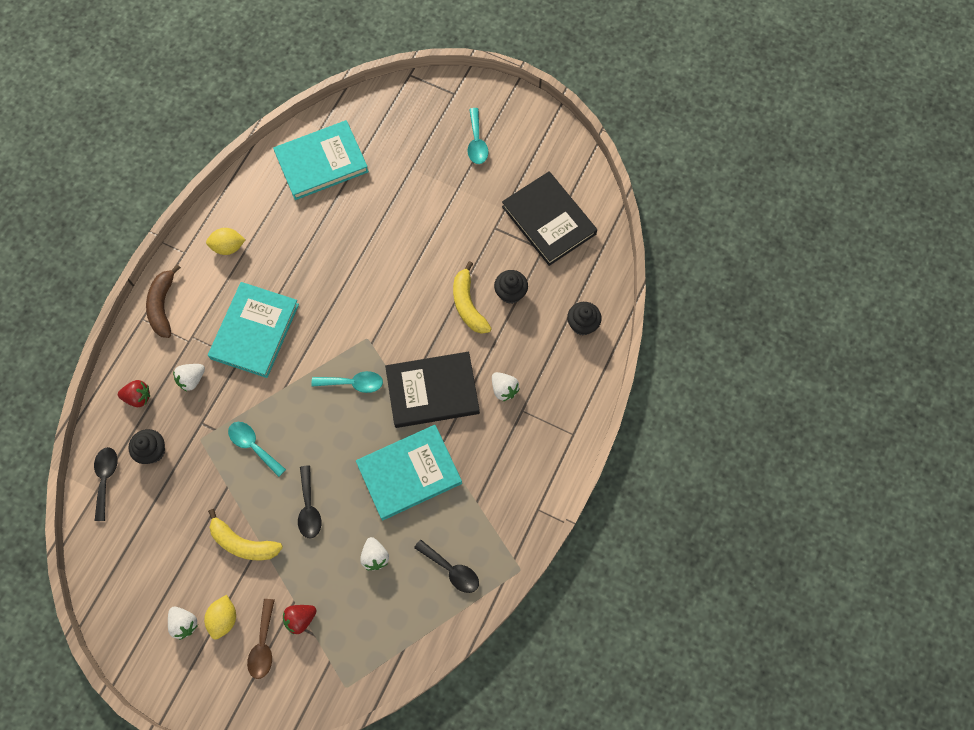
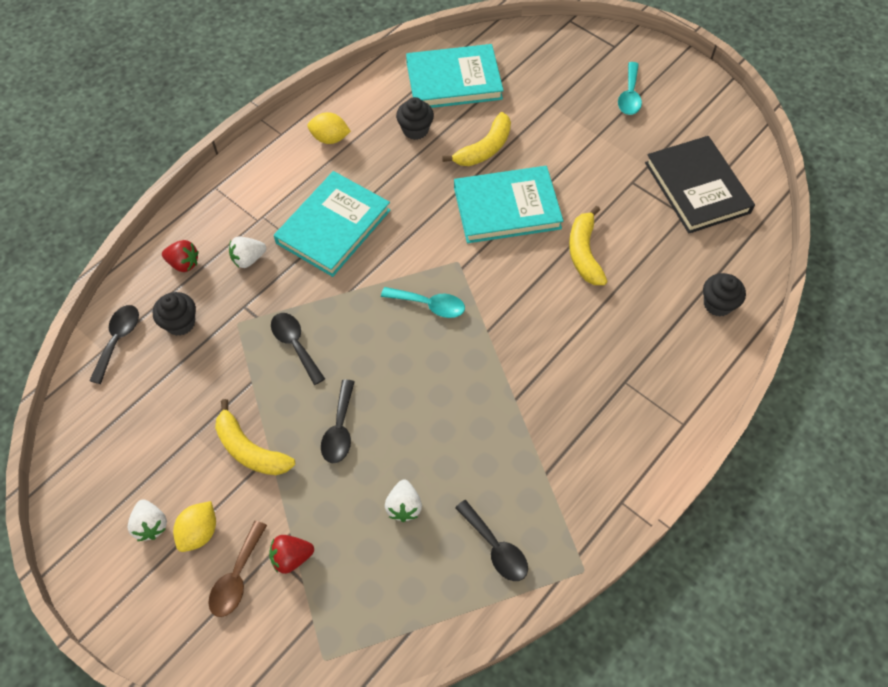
camera: 15 degrees right, 10 degrees down
brown banana [146,264,181,338] -> none
turquoise spoon [228,422,286,477] -> black spoon [271,313,325,385]
turquoise book [356,425,462,521] -> turquoise book moved to [454,166,563,243]
black book [385,352,480,428] -> none
white strawberry [492,372,519,401] -> none
black cupcake [494,270,528,304] -> black cupcake moved to [396,97,434,140]
none -> yellow banana [442,112,511,166]

